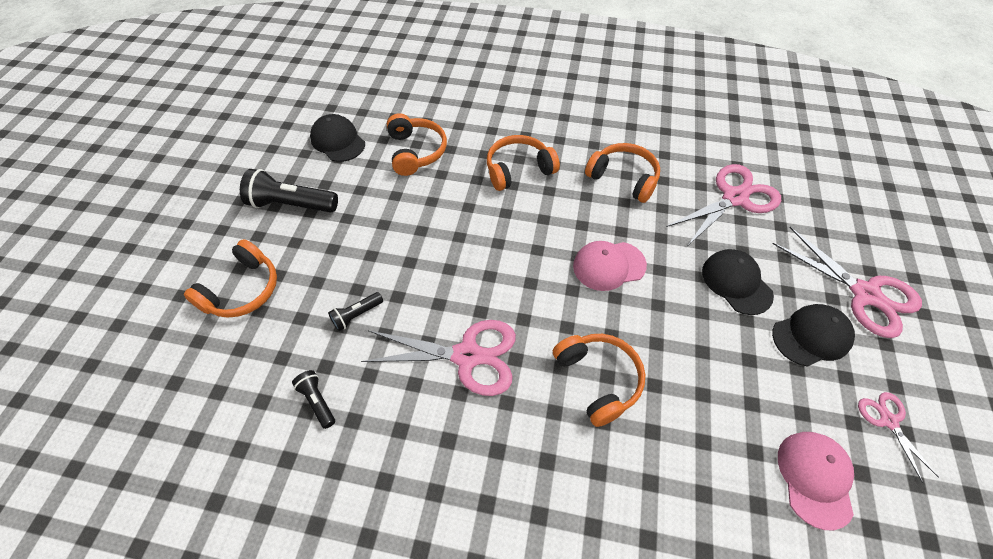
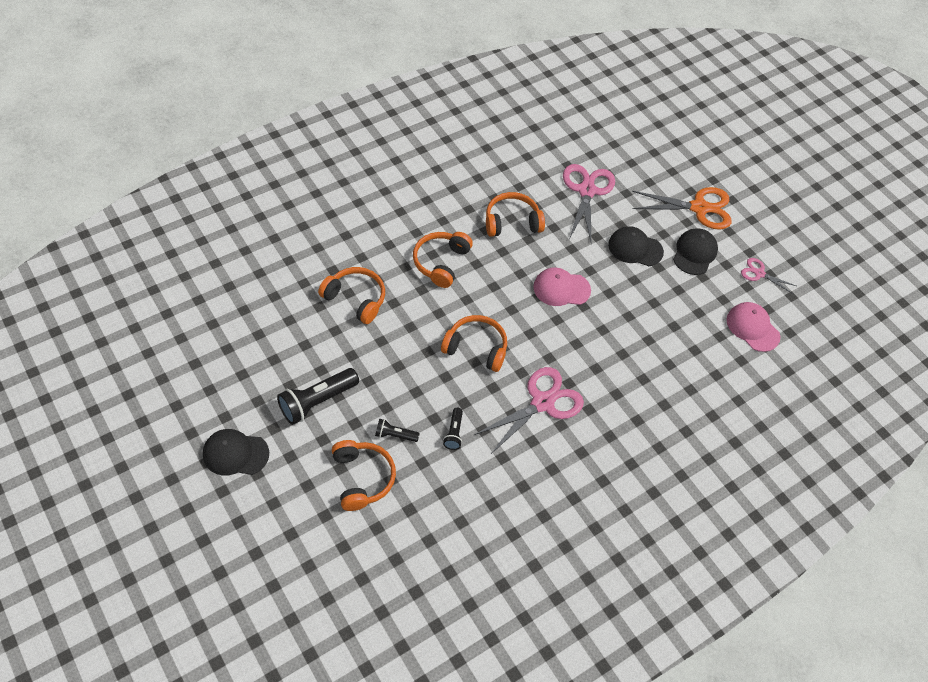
camera: 50 degrees left, 0 degrees up
black flashlight [292,370,335,429] -> black flashlight moved to [375,419,420,442]
black cap [310,114,365,162] -> black cap moved to [203,429,269,475]
orange headphones [553,334,645,427] -> orange headphones moved to [441,315,507,372]
pink cap [573,241,647,291] -> pink cap turned 60 degrees clockwise [533,268,591,306]
pink scissors [773,227,922,338] -> orange scissors [632,187,732,230]

